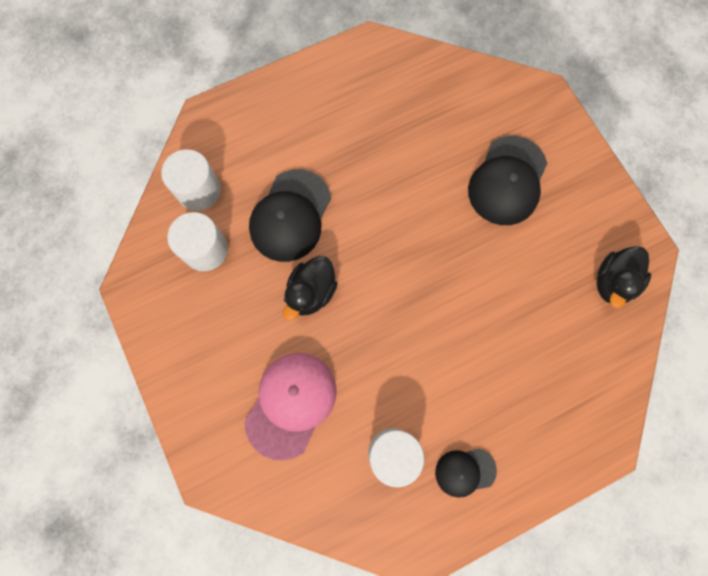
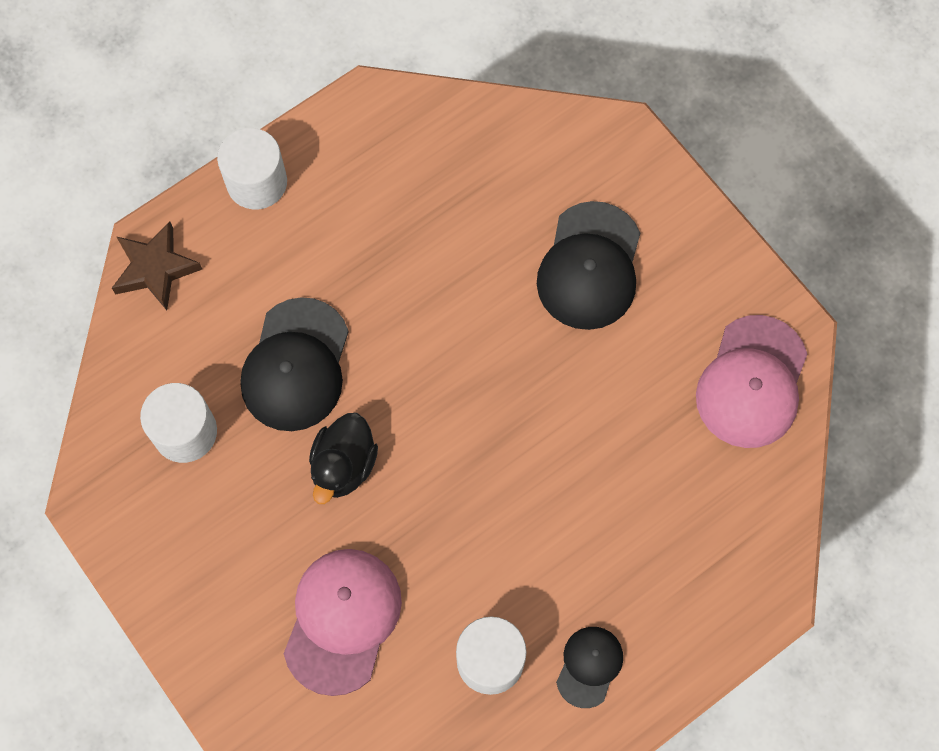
camera: 10 degrees left, 5 degrees down
white cylinder [161,149,221,211] -> white cylinder moved to [217,128,287,209]
black cap [435,448,497,498] -> black cap turned 135 degrees clockwise [556,627,623,708]
black duck [597,246,651,308] -> pink cap [696,315,807,448]
none -> brown star [112,222,202,310]

